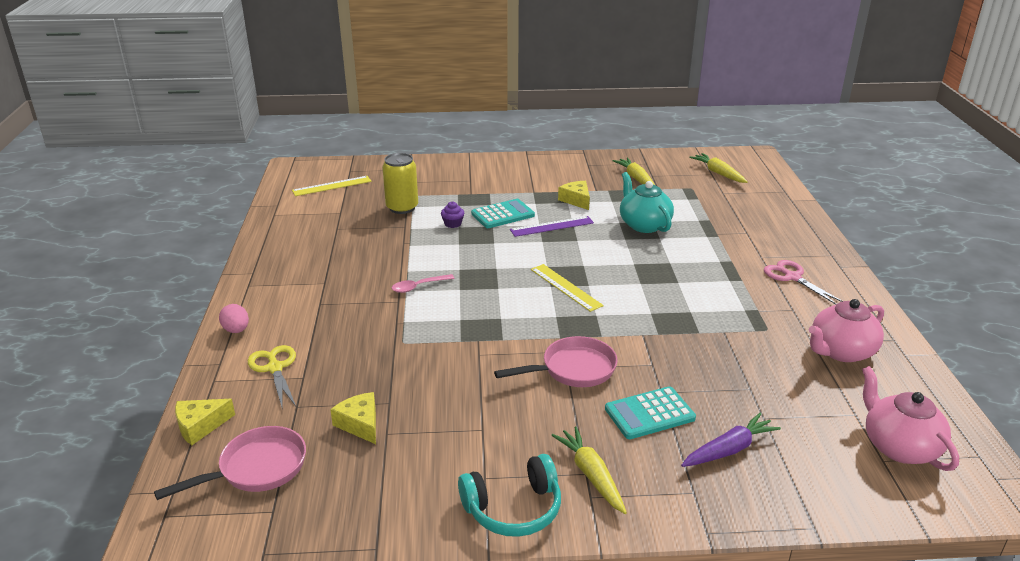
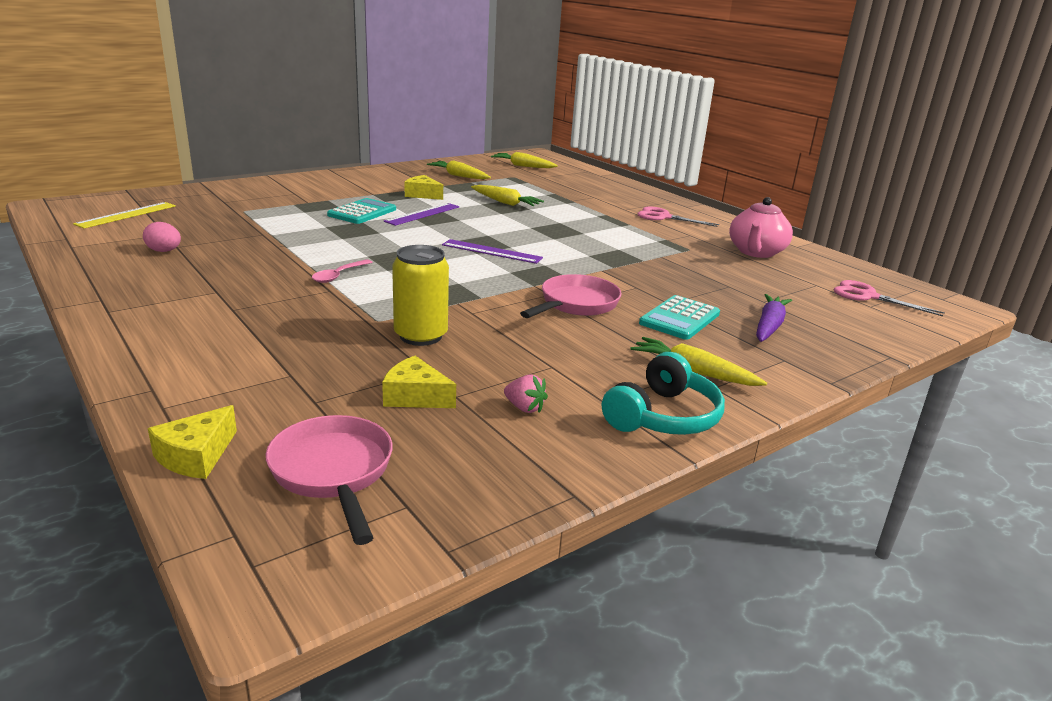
camera: 35 degrees left, 5 degrees down
pink pan [154,426,306,500] -> pink pan turned 45 degrees counterclockwise [266,415,393,545]
pink egg [219,304,249,333] -> pink egg moved to [143,222,181,252]
yellow scissors [248,345,296,410] -> none
yellow can [382,153,418,214] -> yellow can moved to [392,245,449,346]
purple cupcake [441,202,464,228] -> none
yellow ruler [531,264,604,312] -> purple ruler [442,239,543,264]
turquoise teapot [620,172,674,233] -> yellow carrot [471,185,544,206]
pink teapot [862,366,959,471] -> pink scissors [834,280,945,317]
none -> pink strawberry [504,374,548,413]

